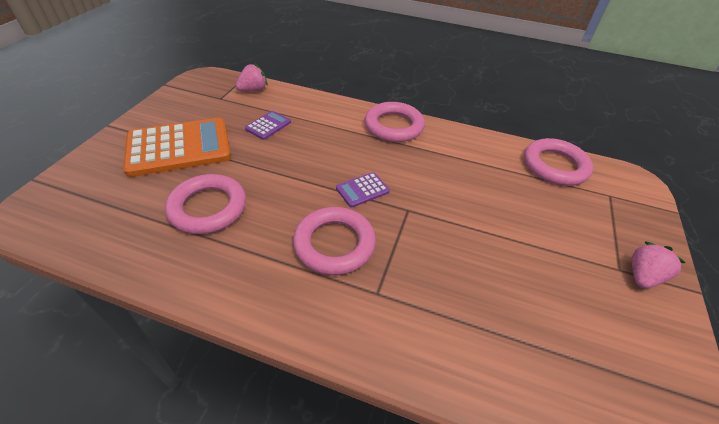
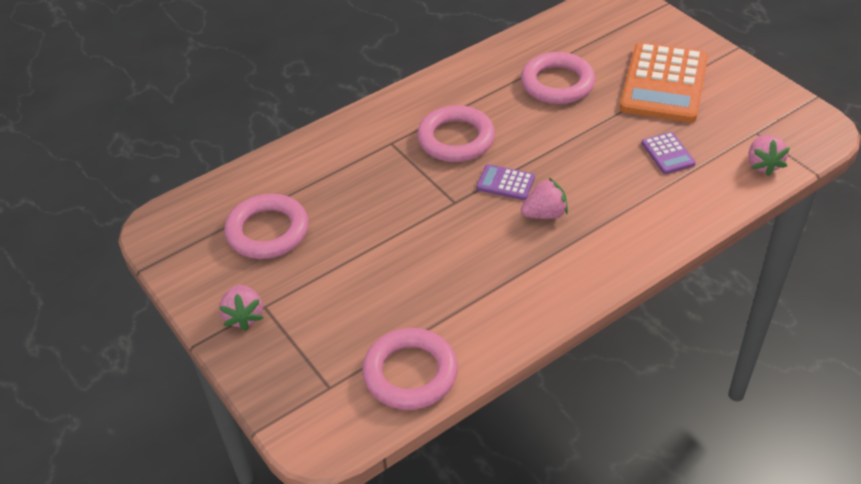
camera: 130 degrees right, 0 degrees up
purple calculator [336,172,390,208] -> purple calculator turned 75 degrees counterclockwise [476,164,535,200]
pink ring [365,102,425,142] -> pink ring moved to [224,194,309,259]
none -> pink strawberry [521,178,568,219]

